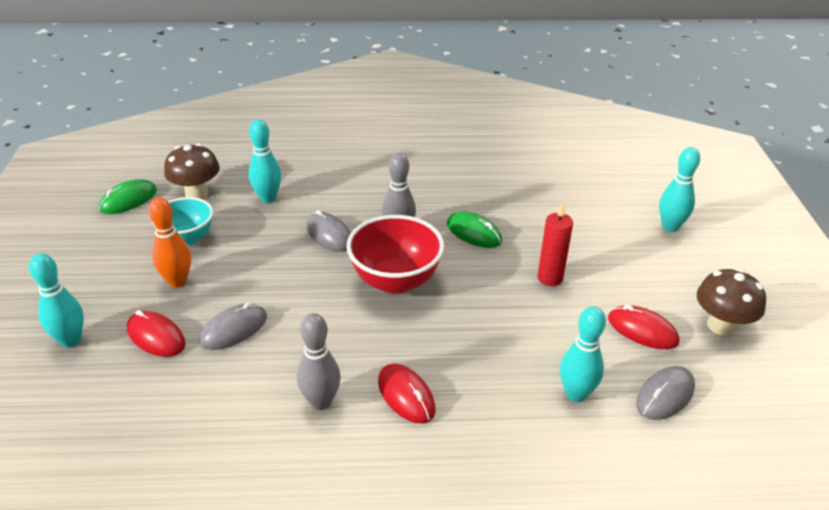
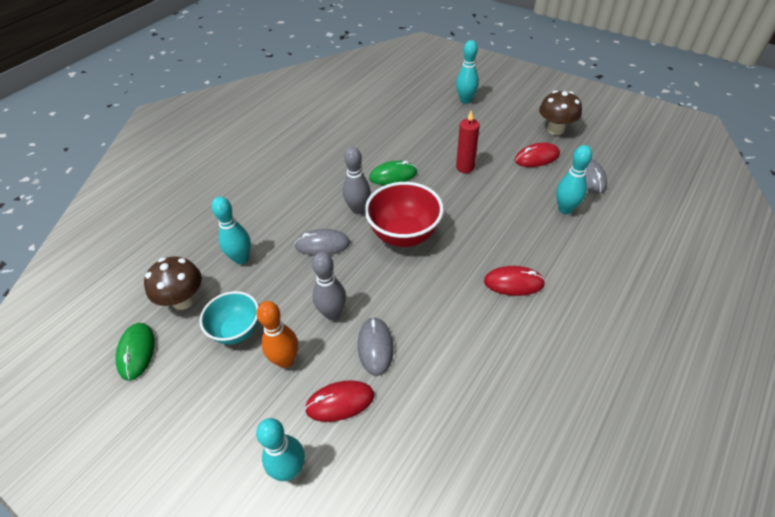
camera: 50 degrees left, 10 degrees up
grey bowling pin [297,313,341,410] -> grey bowling pin moved to [312,252,346,320]

